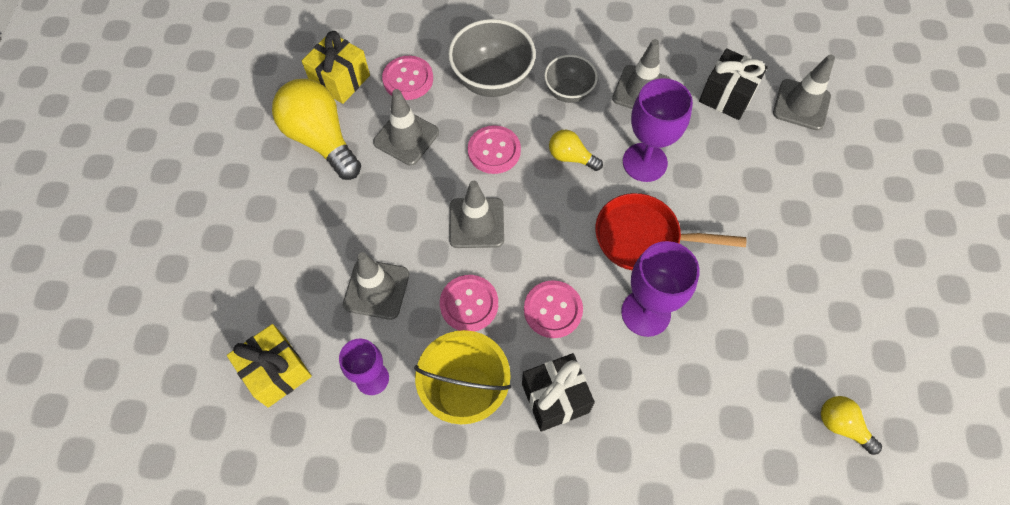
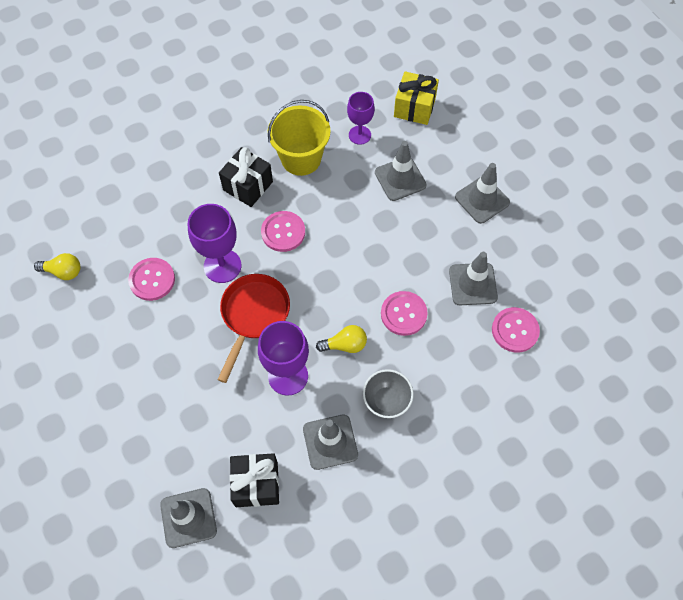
camera: 145 degrees right, 0 degrees up
yellow light bulb [272,79,361,180] -> none
yellow gift [302,31,370,104] -> none
pink button [440,275,498,332] -> pink button moved to [128,258,175,301]
grey bowl [448,19,536,97] -> none
grey traffic cone [449,180,504,248] -> grey traffic cone moved to [455,163,510,224]
red pan [595,193,746,270] -> red pan turned 45 degrees counterclockwise [217,274,290,383]

